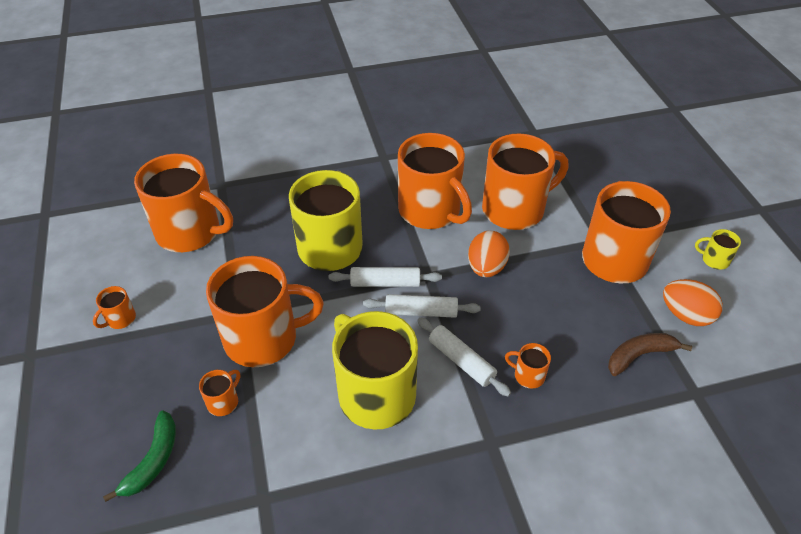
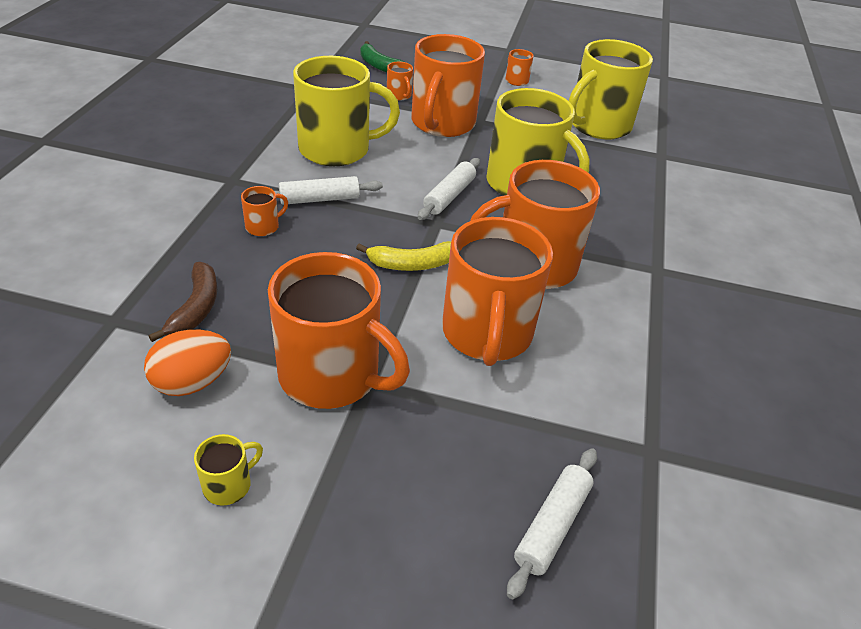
camera: 115 degrees right, 5 degrees down
orange mug [134,154,233,252] -> yellow mug [568,39,653,139]
white rolling pin [363,294,481,318] -> white rolling pin moved to [507,448,597,599]
orange egg [468,230,510,277] -> yellow banana [356,241,451,271]

